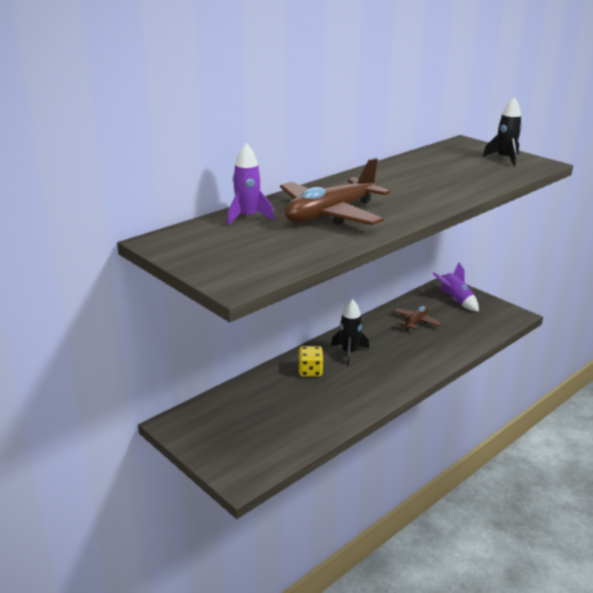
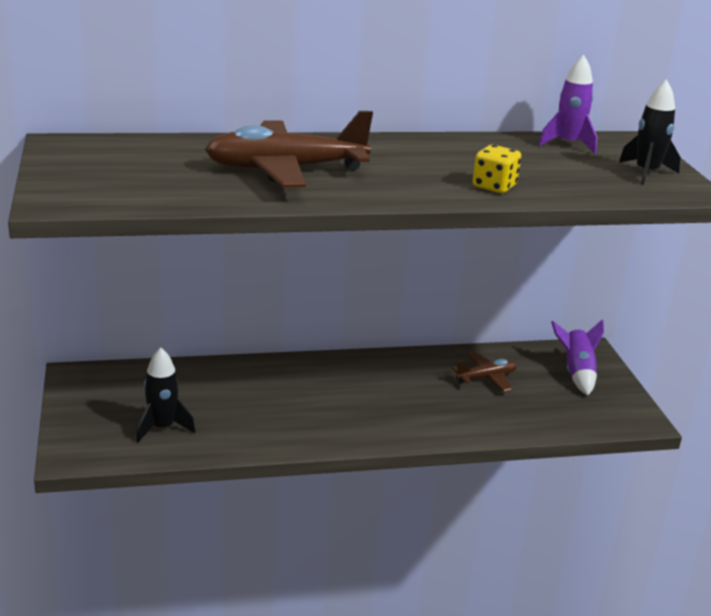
camera: 30 degrees right, 0 degrees up
purple rocket [227,143,274,226] -> purple rocket moved to [539,55,597,154]
yellow dice [298,346,324,376] -> yellow dice moved to [473,145,521,193]
black rocket [331,299,369,365] -> black rocket moved to [136,347,195,442]

